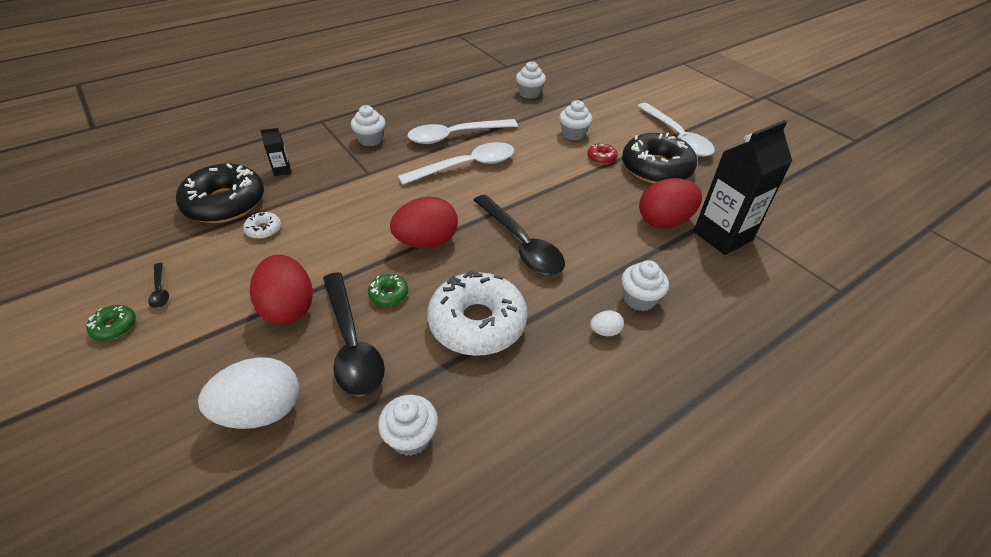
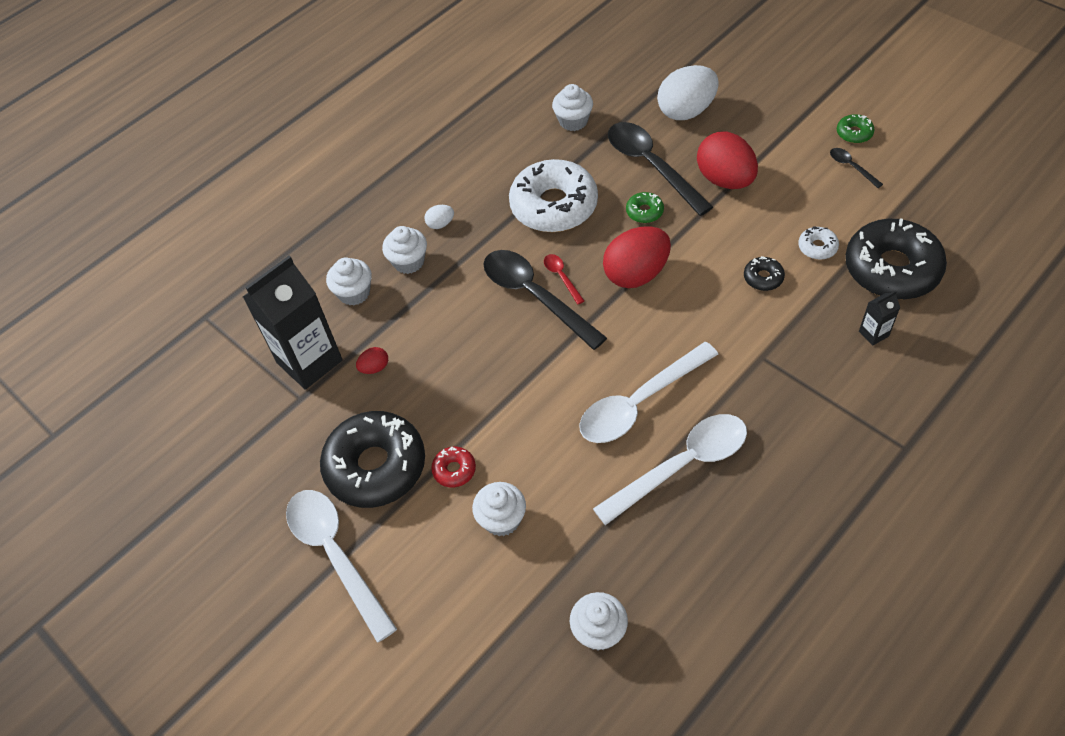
camera: 175 degrees right, 10 degrees up
white cupcake [351,105,386,146] -> white cupcake moved to [326,257,372,305]
red egg [639,178,702,228] -> red egg [356,347,388,374], size x0.44
none -> red spoon [544,254,584,304]
none -> black donut [744,256,785,291]

